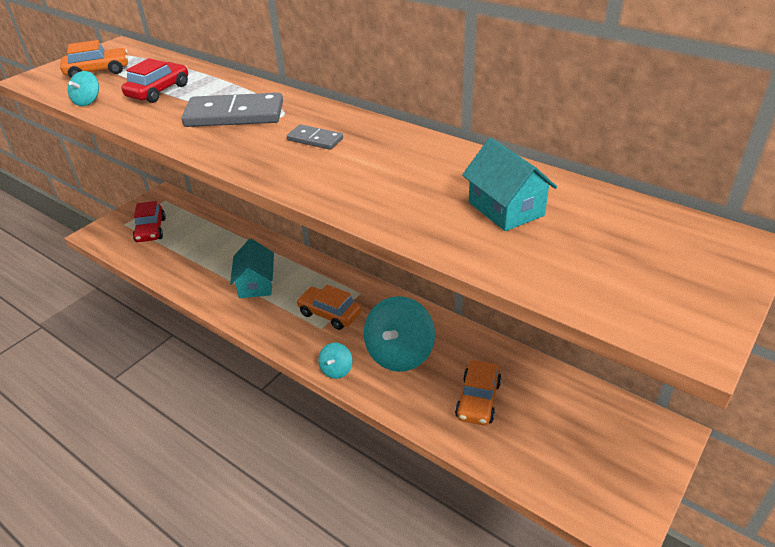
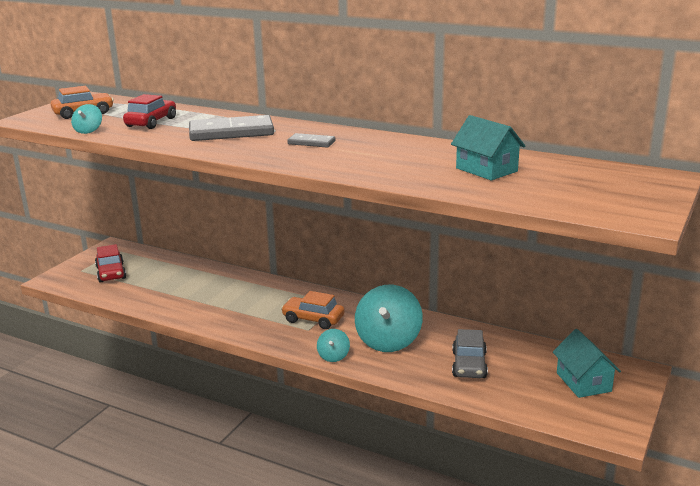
camera: 10 degrees left, 15 degrees down
turquoise house [230,239,274,298] -> turquoise house moved to [553,329,621,398]
orange car [455,360,501,425] -> grey car [452,329,488,378]

